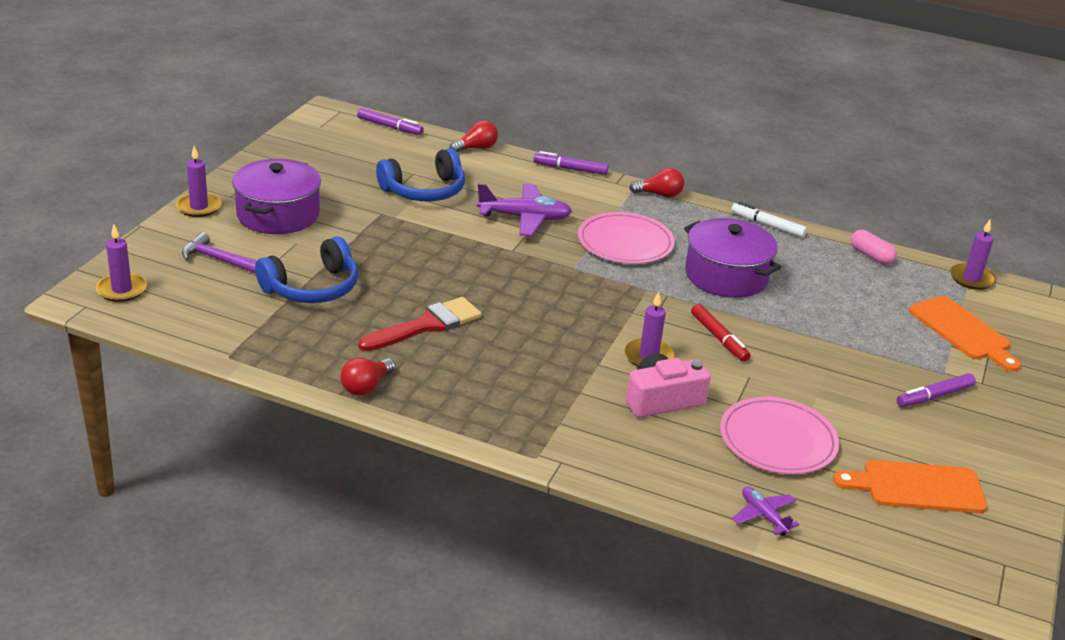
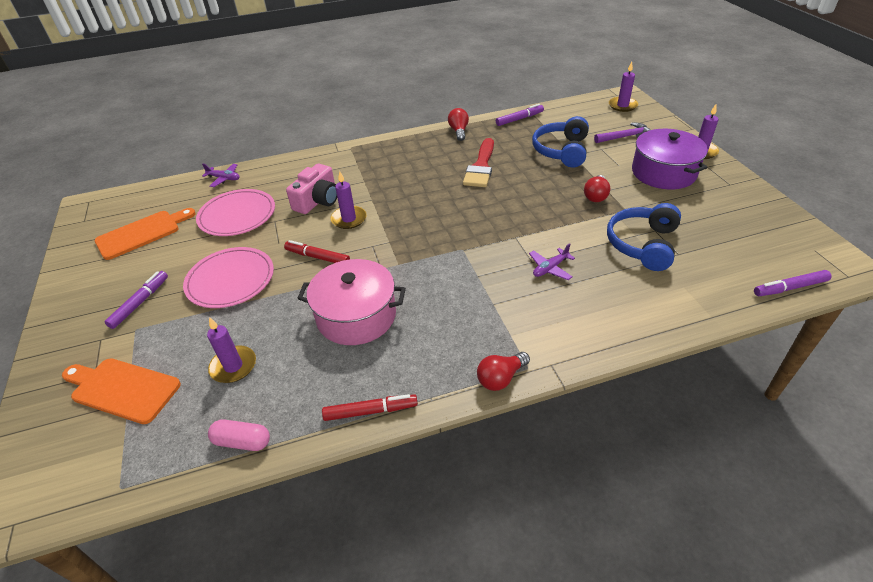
camera: 145 degrees right, 10 degrees up
red light bulb [450,120,498,152] -> red light bulb moved to [584,175,610,202]
purple plane [477,184,572,236] -> purple plane [529,243,575,280], size x0.56
purple marker [533,151,608,175] -> purple marker moved to [496,104,544,126]
pink plate [578,212,675,264] -> pink plate moved to [183,247,274,308]
purple pot [684,218,781,298] -> pink pot [297,259,406,345]
white marker [731,202,807,238] -> red marker [322,394,418,421]
purple candle [950,220,996,290] -> purple candle moved to [207,317,256,383]

